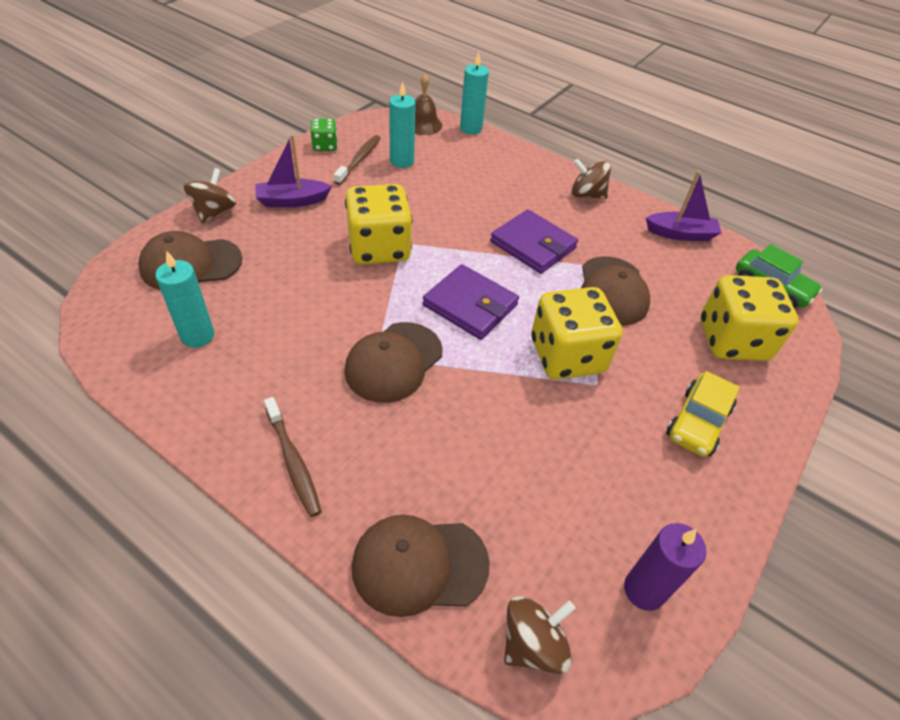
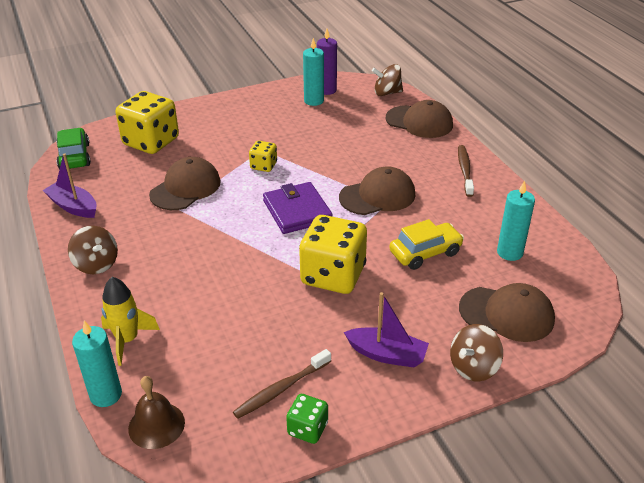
camera: 145 degrees left, 10 degrees down
turquoise candle [389,82,416,168] -> turquoise candle moved to [303,38,324,106]
purple wallet [490,209,578,274] -> none
yellow dice [531,287,622,380] -> yellow dice [249,141,277,172], size x0.49
yellow car [666,371,740,457] -> yellow car moved to [389,219,464,270]
none -> yellow rocket [101,277,160,366]

